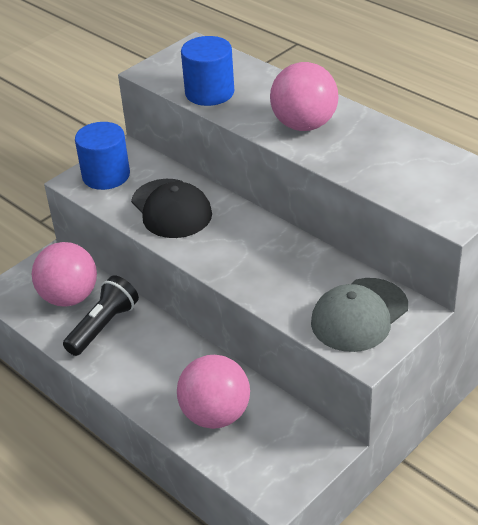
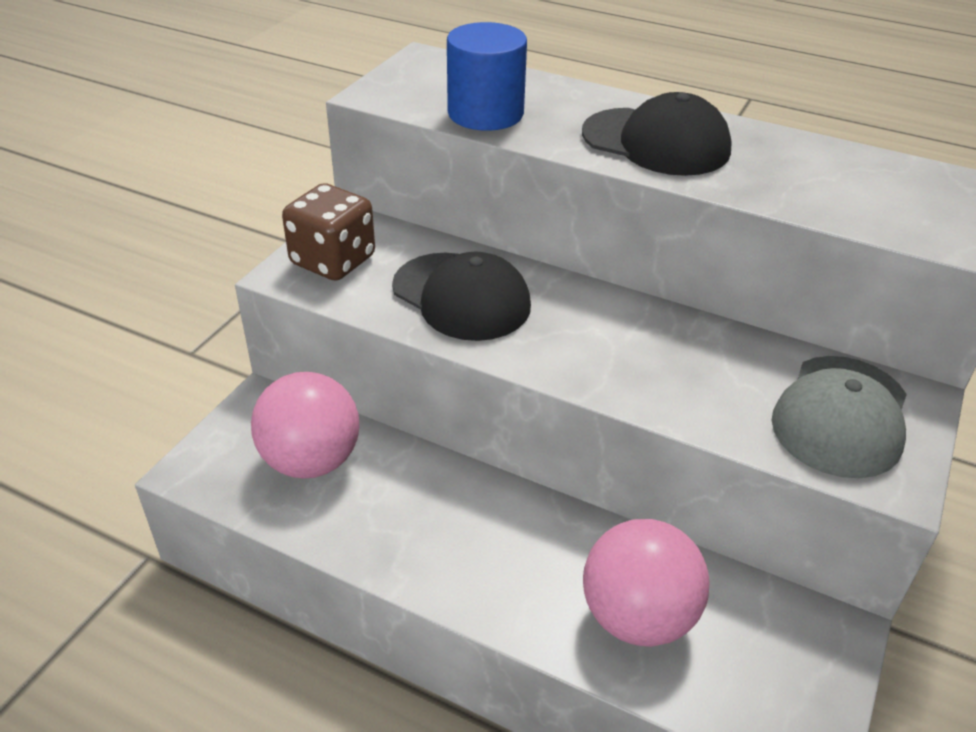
camera: 20 degrees left, 0 degrees up
black flashlight [63,275,139,356] -> none
blue cylinder [75,122,130,190] -> brown dice [282,183,375,281]
pink ball [270,62,339,131] -> black cap [582,92,732,176]

